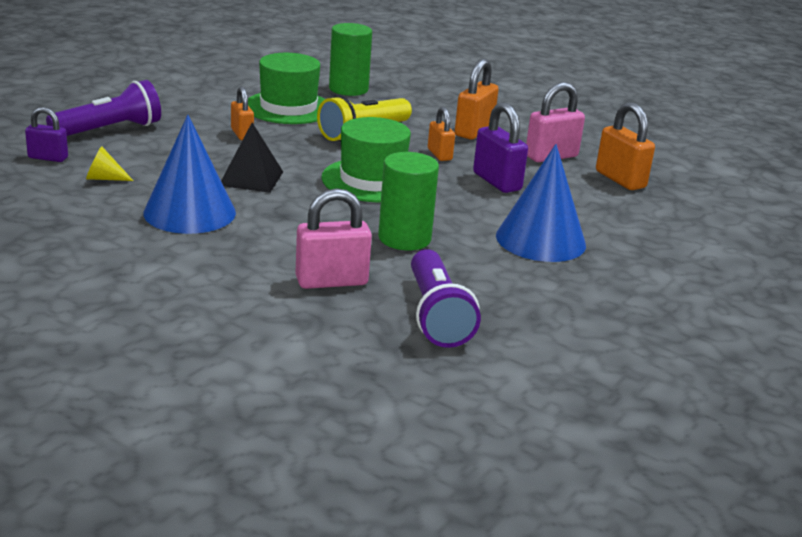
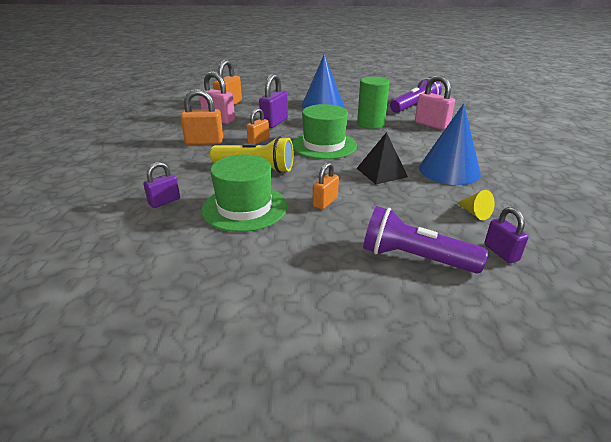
camera: 120 degrees left, 5 degrees up
green cylinder [329,23,372,96] -> purple padlock [143,162,180,208]

